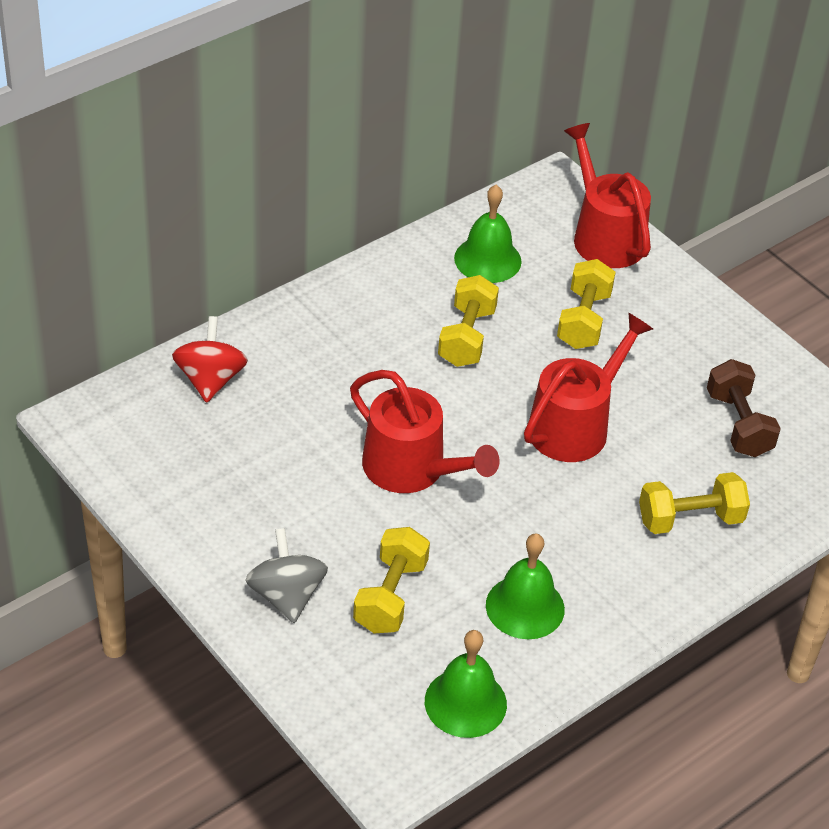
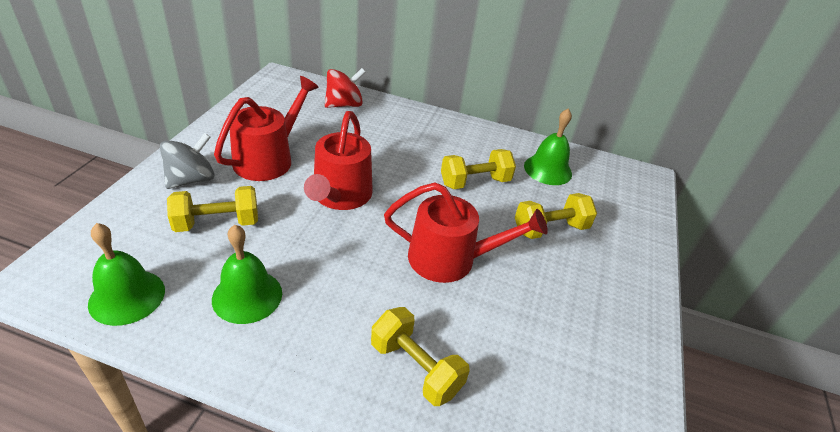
camera: 55 degrees right, 5 degrees down
red watering can [564,123,651,268] -> red watering can moved to [214,76,319,181]
brown dumbbell [707,359,781,457] -> none

